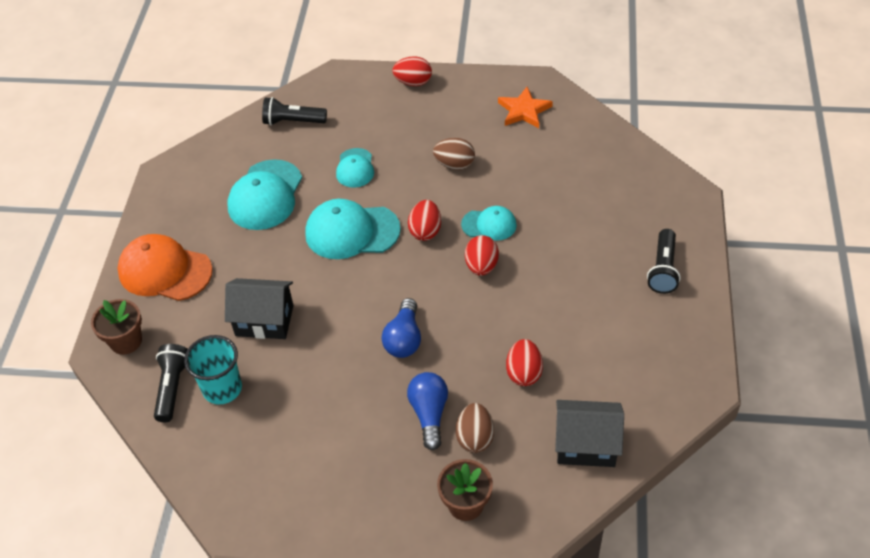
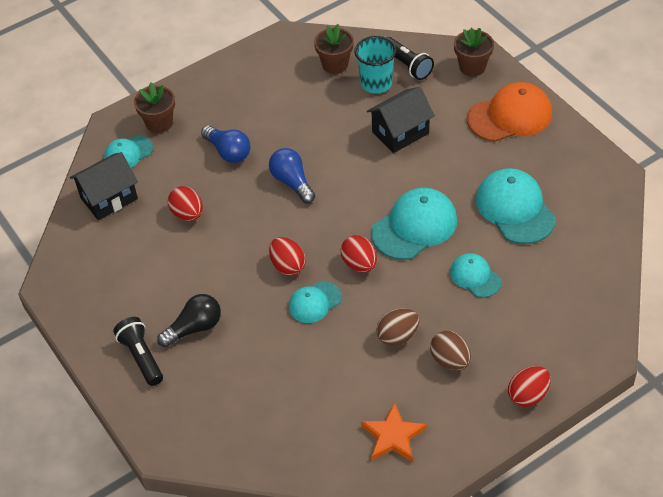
camera: 140 degrees right, 0 degrees up
black flashlight [262,97,327,126] -> none
brown egg [456,403,494,453] -> brown egg moved to [430,331,471,370]
none -> turquoise cap [104,136,153,168]
none -> black light bulb [157,294,221,347]
none -> brown flower pot [314,24,354,74]

